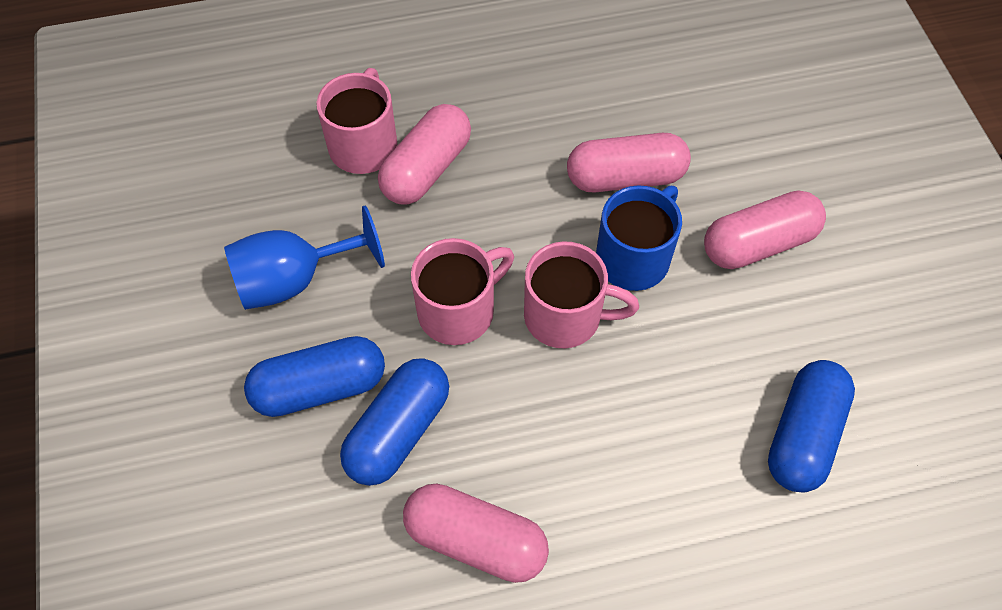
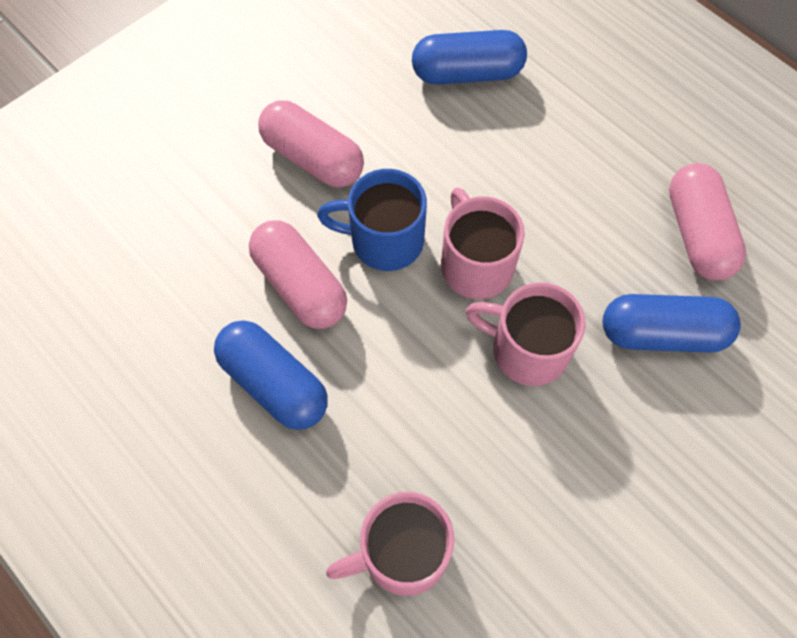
camera: 120 degrees left, 5 degrees up
blue goblet [224,206,385,310] -> none
blue capsule [244,336,385,417] -> blue capsule moved to [214,321,328,430]
pink capsule [378,104,471,205] -> none

